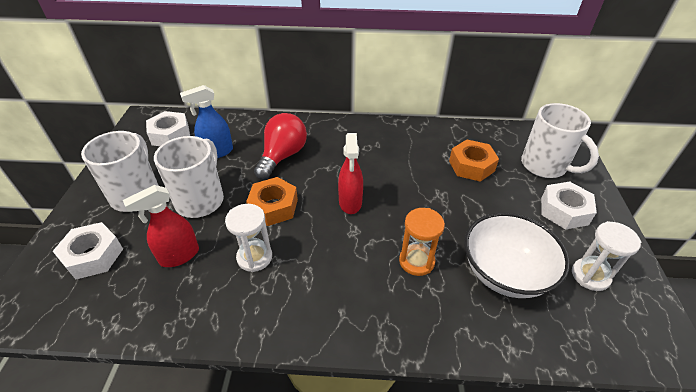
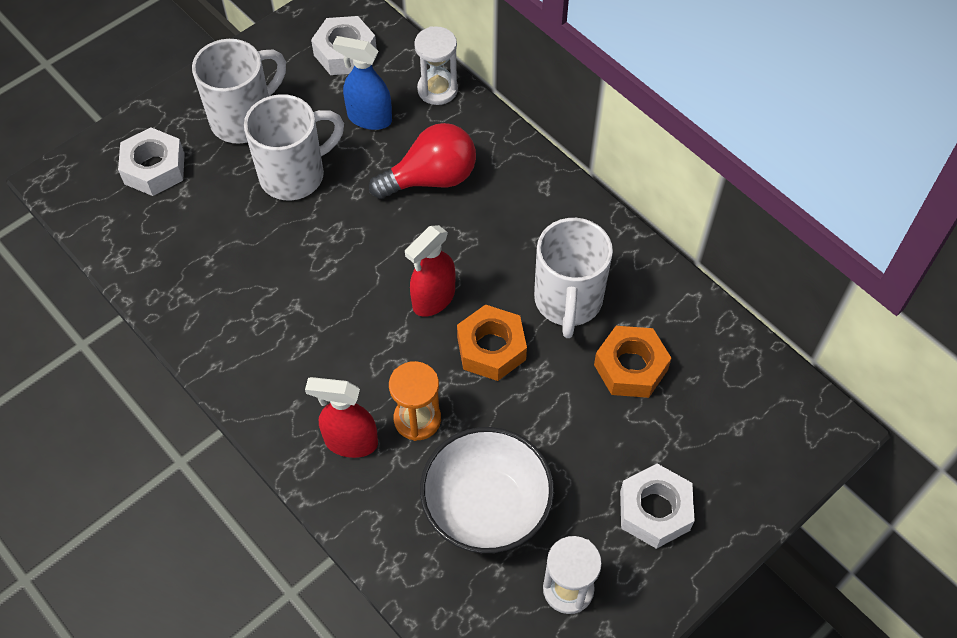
camera: 45 degrees right, 15 degrees up
red spray bottle [123,185,199,267] -> red spray bottle moved to [305,377,378,458]
white hourglass [225,204,272,272] -> white hourglass moved to [414,26,458,105]
orange nut [246,177,298,226] -> orange nut moved to [457,304,527,381]
white mug [521,103,599,178] -> white mug moved to [534,218,613,338]

